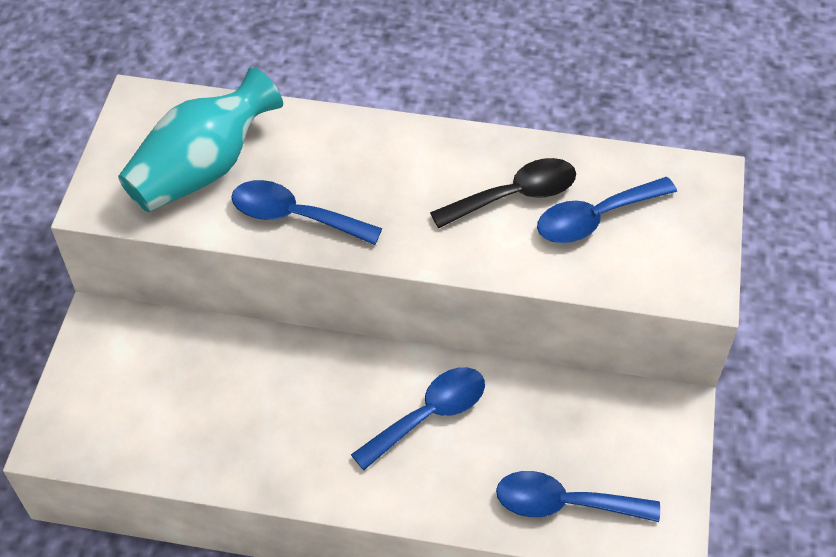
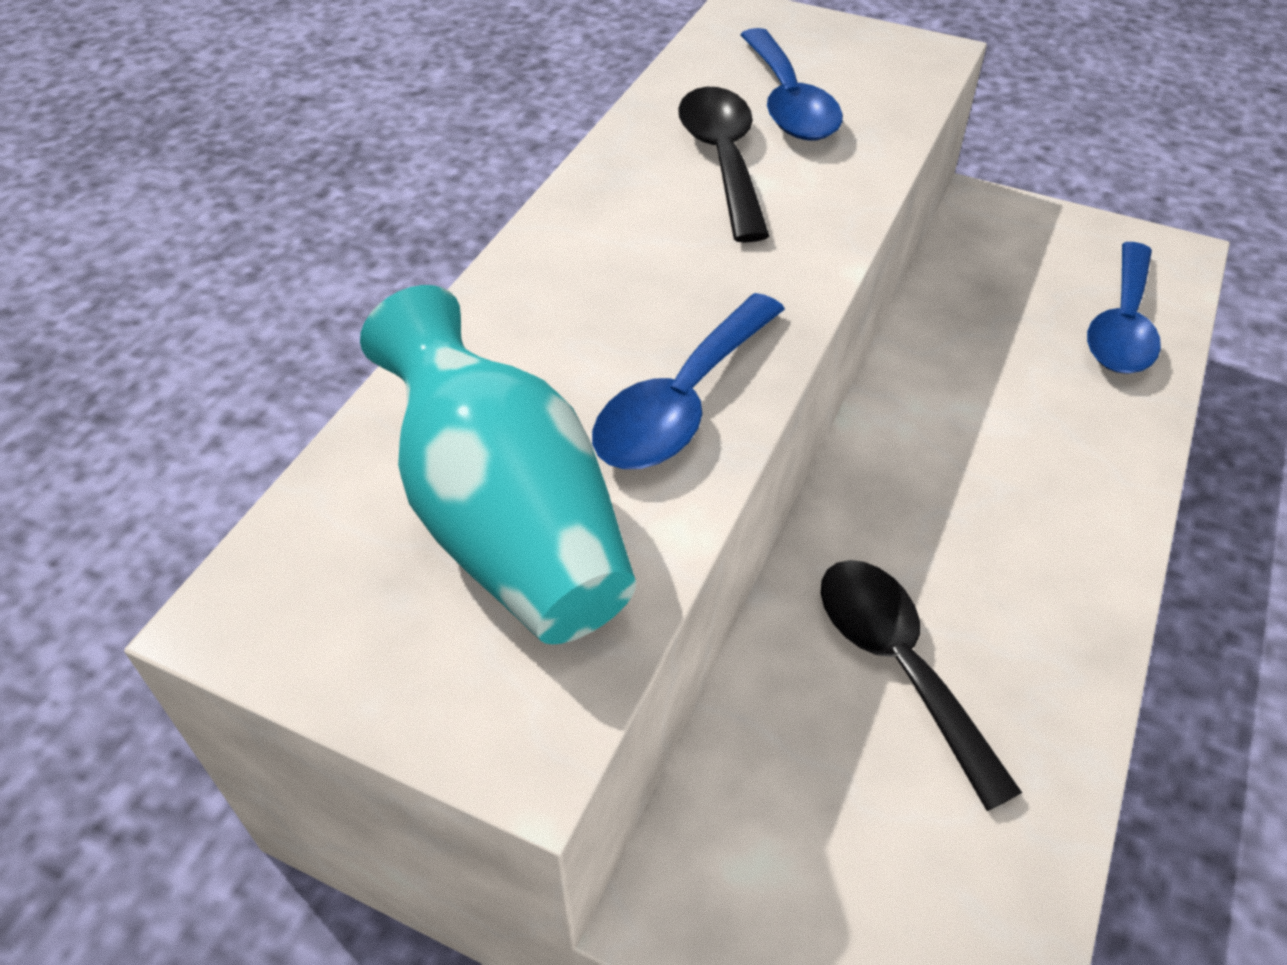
camera: 75 degrees left, 5 degrees down
blue spoon [351,367,485,470] -> none
none -> black spoon [821,560,1022,811]

